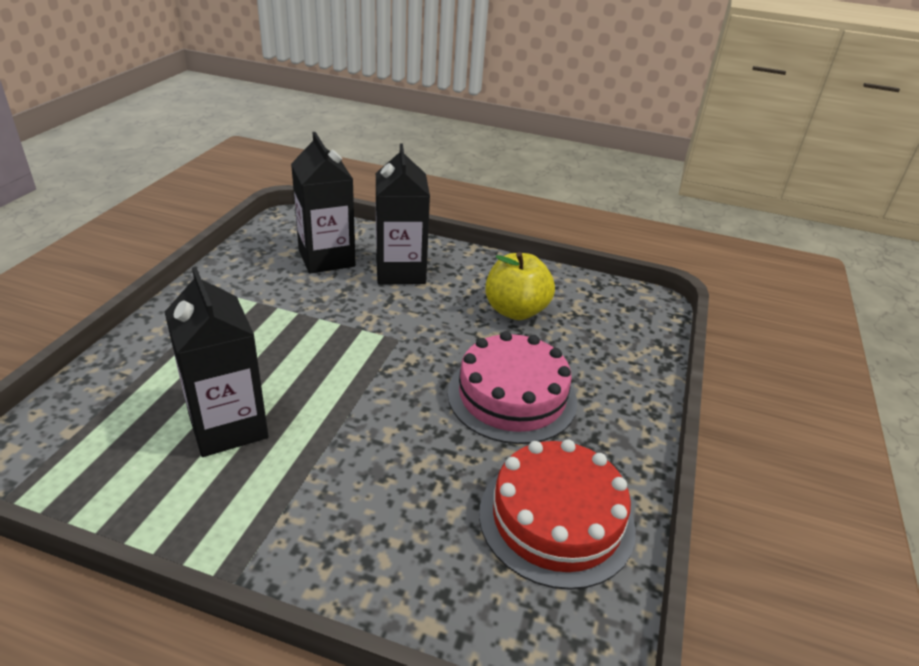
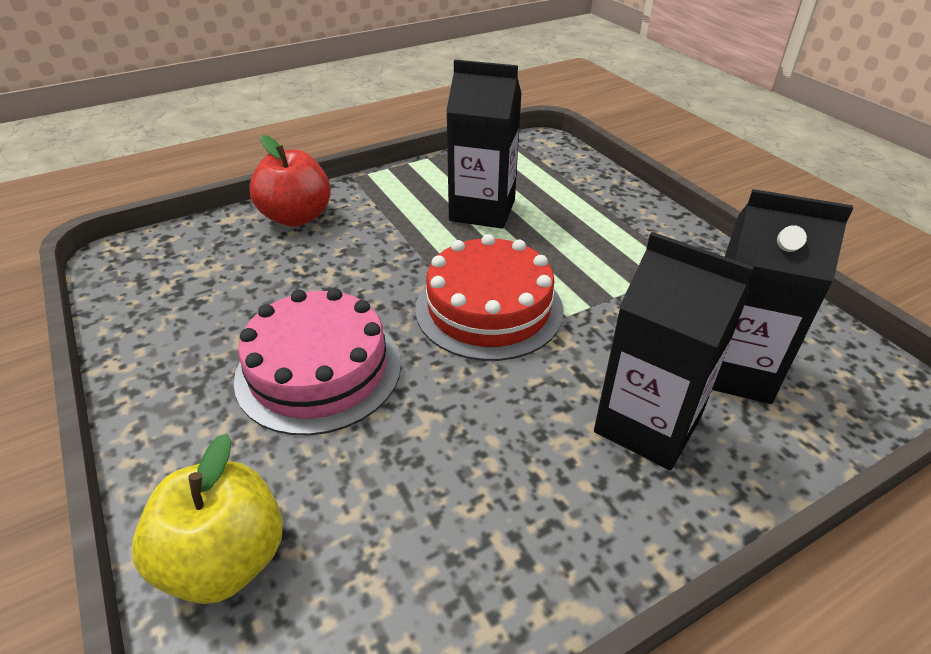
camera: 135 degrees right, 5 degrees up
red cake [479,439,636,590] -> red cake moved to [415,234,564,361]
yellow apple [485,252,555,320] -> yellow apple moved to [132,433,283,604]
none -> red apple [249,135,331,227]

